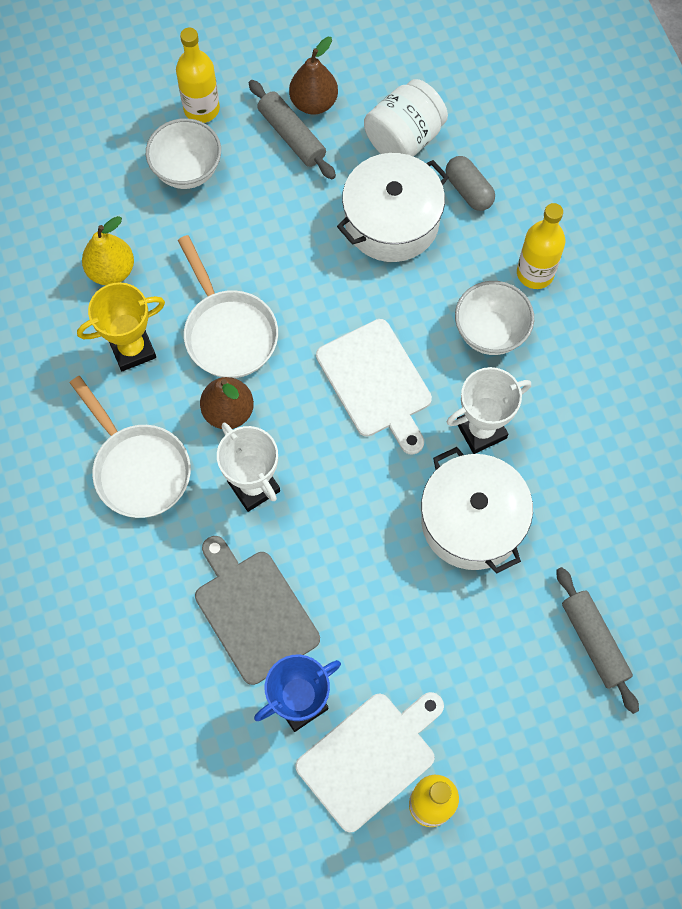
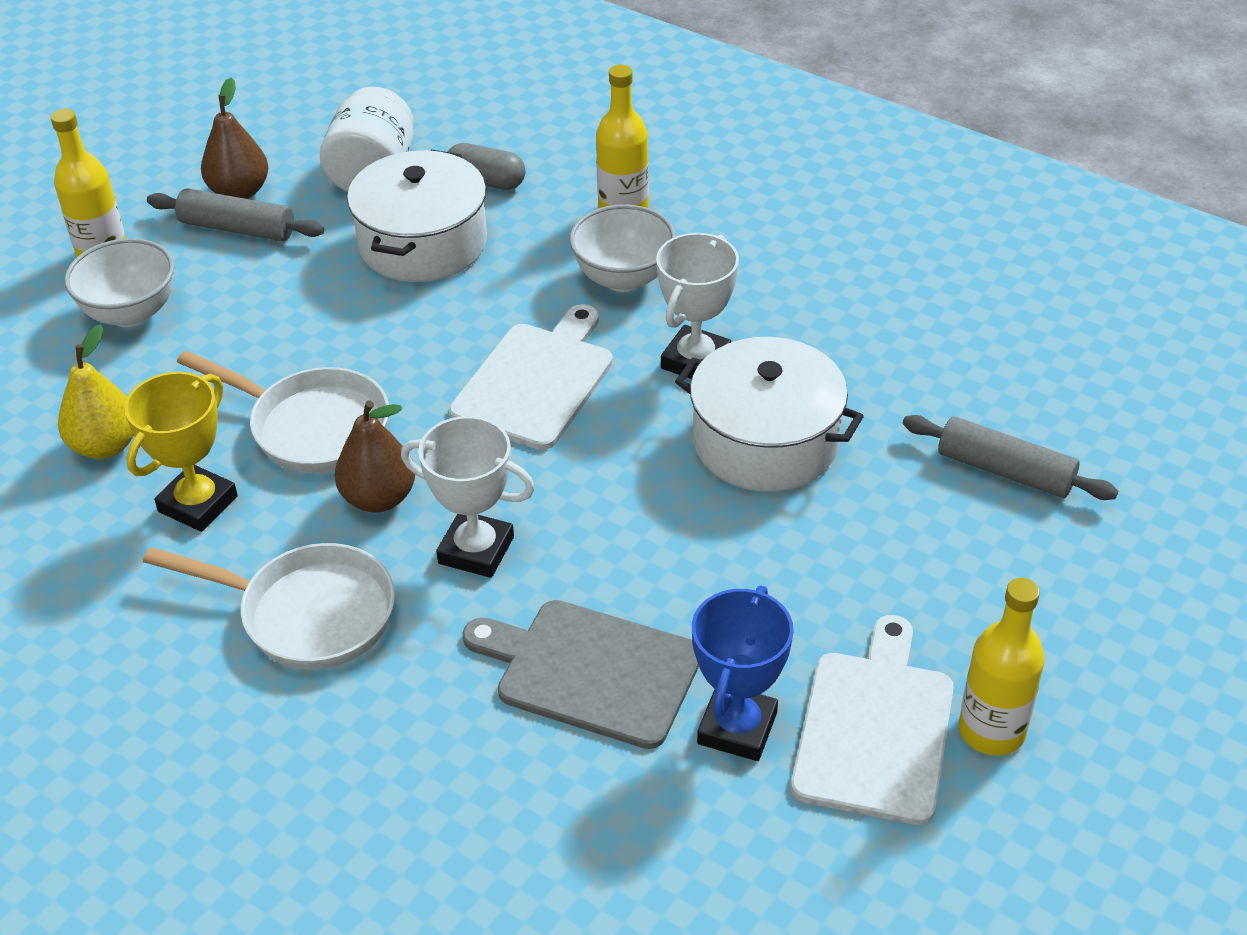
camera: 35 degrees left, 25 degrees down
white cutting board [316,319,432,455] -> white cutting board turned 90 degrees counterclockwise [449,304,613,450]

